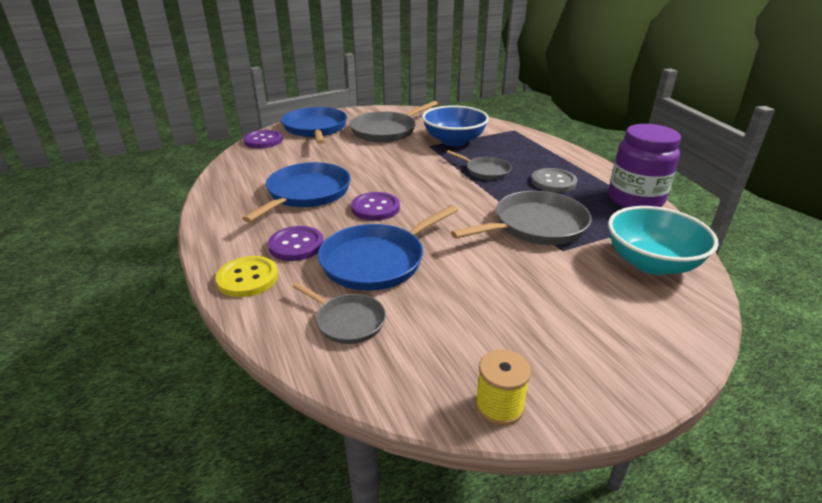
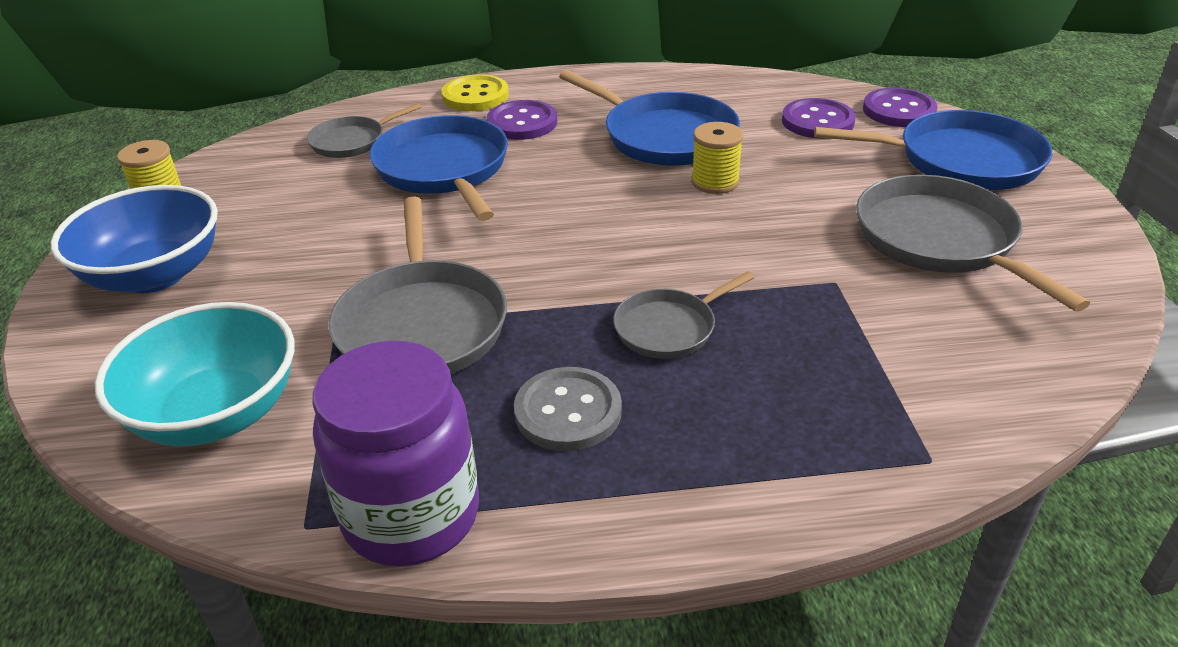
camera: 110 degrees right, 5 degrees up
purple button [351,192,400,221] -> purple button moved to [782,98,856,139]
blue bowl [422,105,489,146] -> blue bowl moved to [51,185,218,293]
none -> yellow spool [691,122,743,194]

